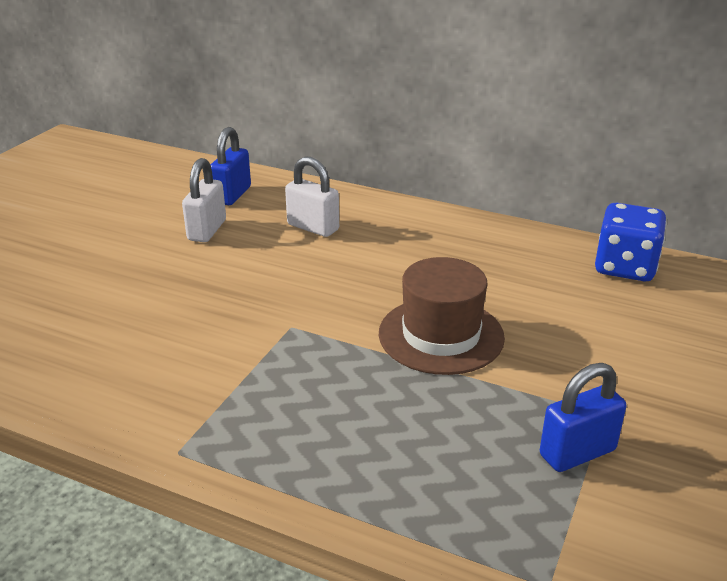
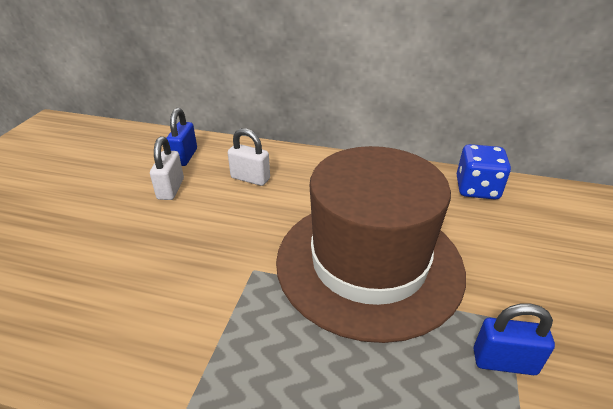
camera: 10 degrees left, 5 degrees up
brown hat [379,257,505,375] -> brown hat [276,146,466,343], size x1.95
blue padlock [540,363,626,472] -> blue padlock turned 45 degrees clockwise [474,303,555,375]

